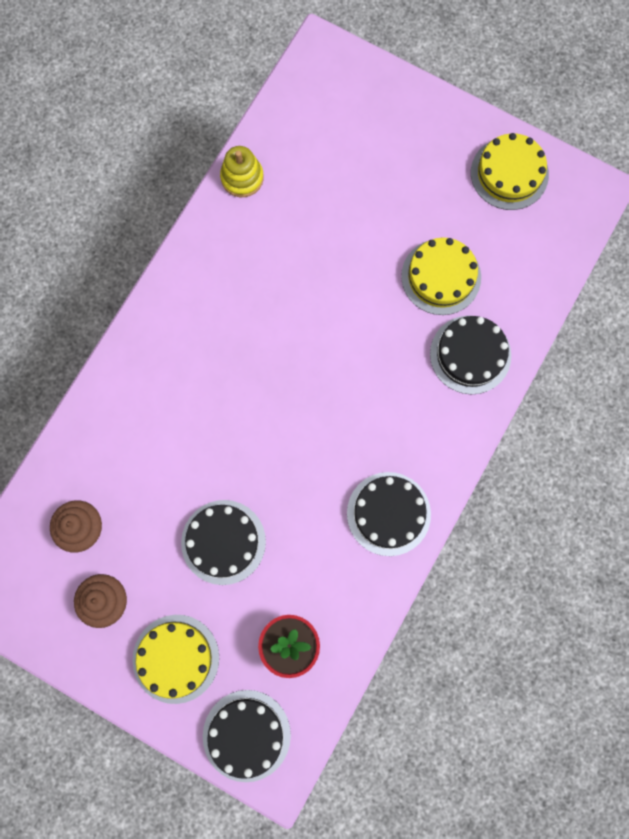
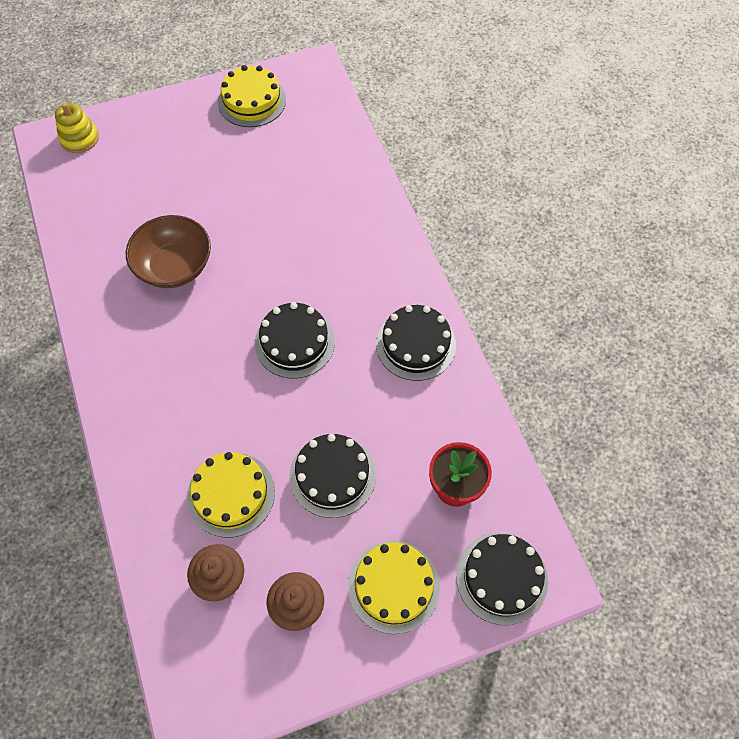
camera: 50 degrees left, 15 degrees down
yellow stacking toy [220,146,264,197] -> yellow stacking toy moved to [55,103,99,153]
yellow cake [401,237,481,315] -> yellow cake moved to [187,452,275,538]
black cake [430,316,511,394] -> black cake moved to [255,302,335,379]
none -> brown bowl [126,215,211,288]

